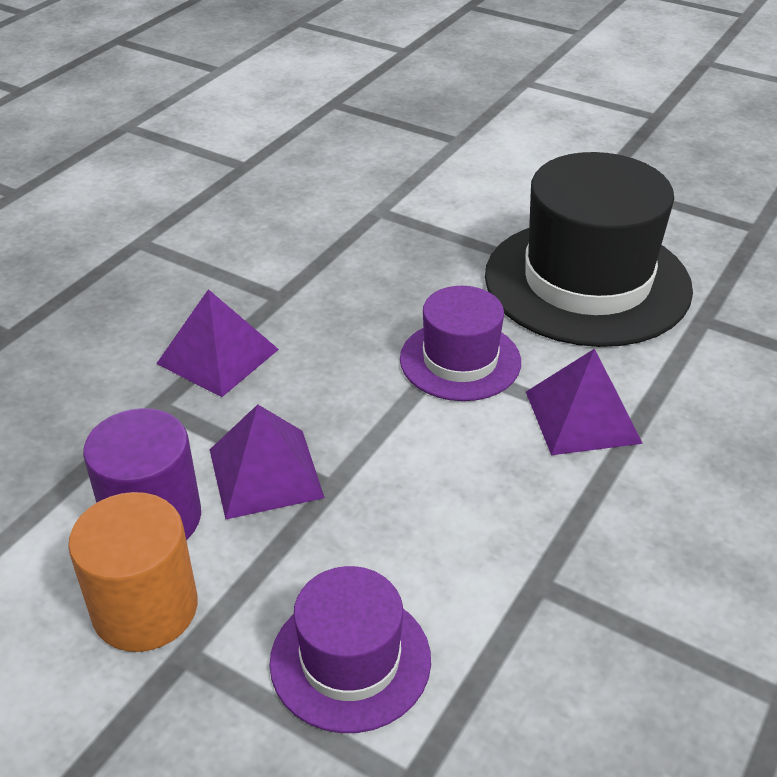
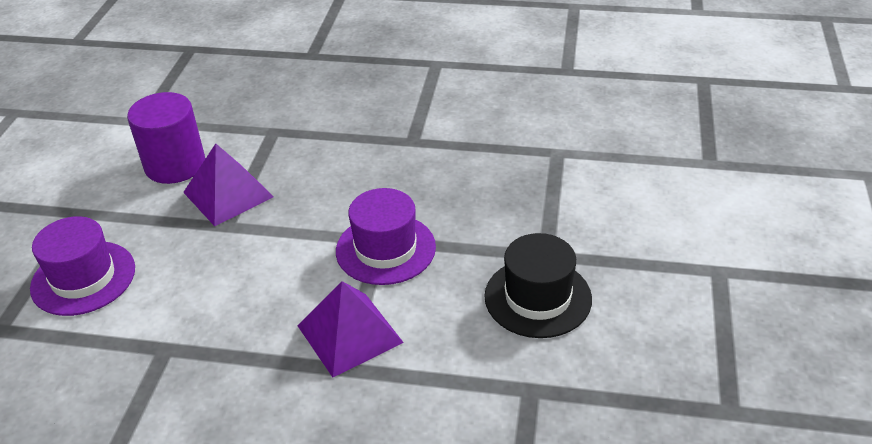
camera: 70 degrees right, 0 degrees up
orange cylinder [68,492,198,652] -> none
purple pyramid [156,289,279,397] -> none
black hat [485,152,693,347] -> black hat [484,233,592,338], size x0.54

